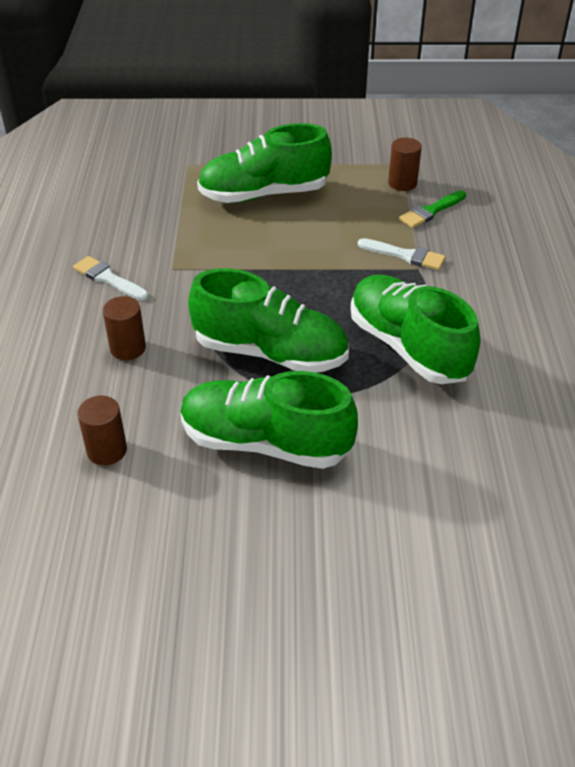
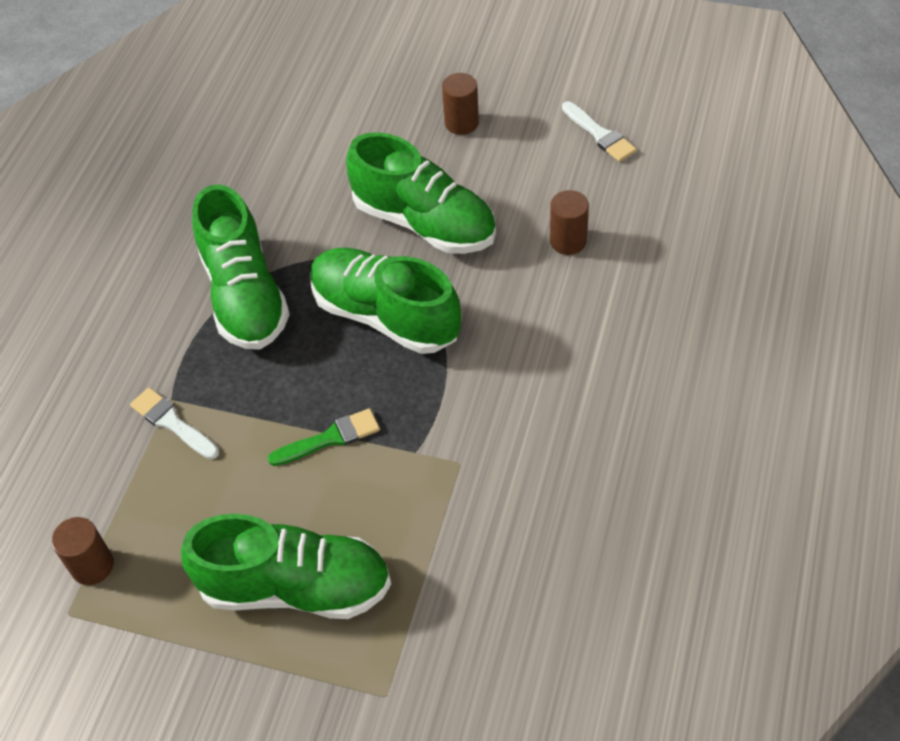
camera: 160 degrees left, 10 degrees up
white brush [73,256,149,301] -> white brush moved to [562,101,637,162]
brown cylinder [103,296,146,360] -> brown cylinder moved to [442,73,479,135]
green brush [399,190,466,228] -> green brush moved to [268,408,380,466]

